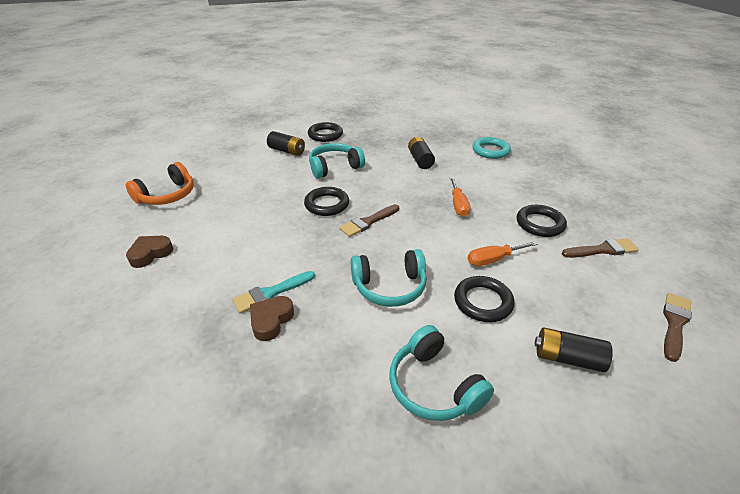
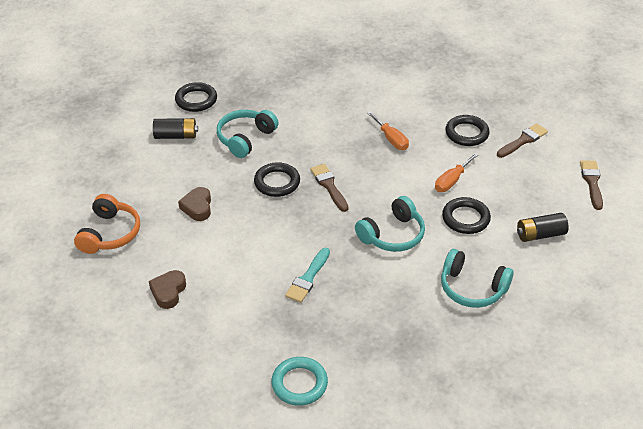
camera: 30 degrees left, 5 degrees up
brown heart [250,296,294,341] -> brown heart moved to [178,187,211,221]
brown brush [339,204,399,237] -> brown brush turned 135 degrees clockwise [310,164,349,212]
black battery [408,137,435,169] -> none
turquoise ring [472,137,511,159] -> turquoise ring moved to [271,357,328,406]

